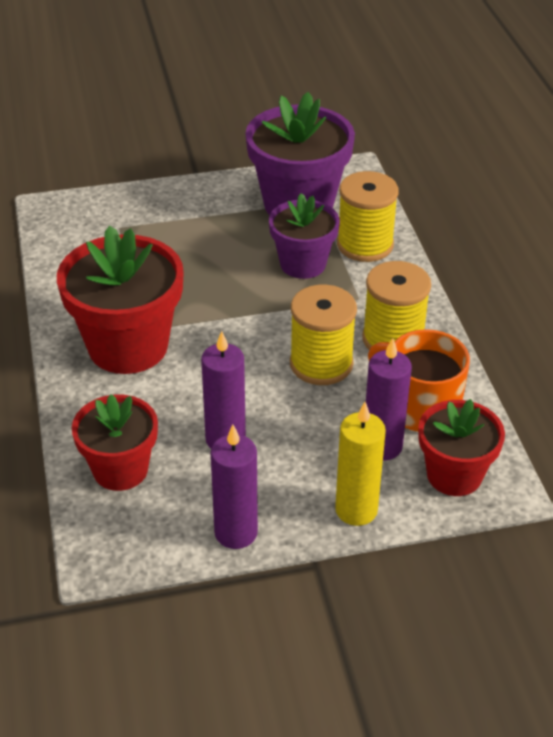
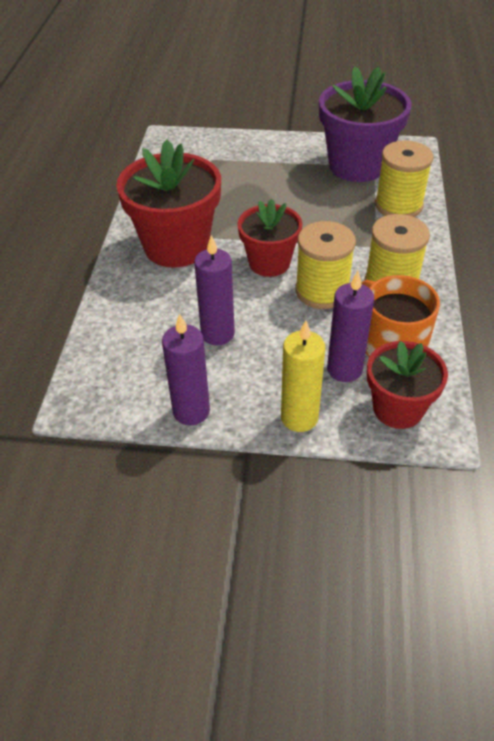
camera: 20 degrees right, 5 degrees up
red flower pot [72,394,158,491] -> red flower pot moved to [237,199,302,277]
purple flower pot [269,193,340,279] -> none

